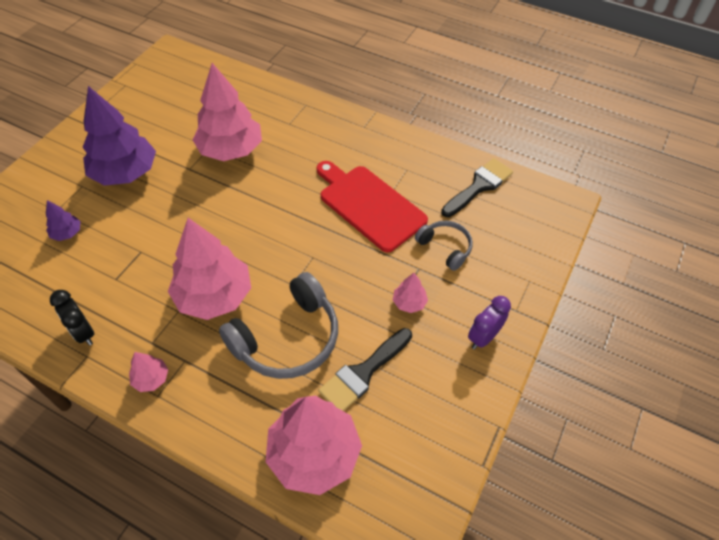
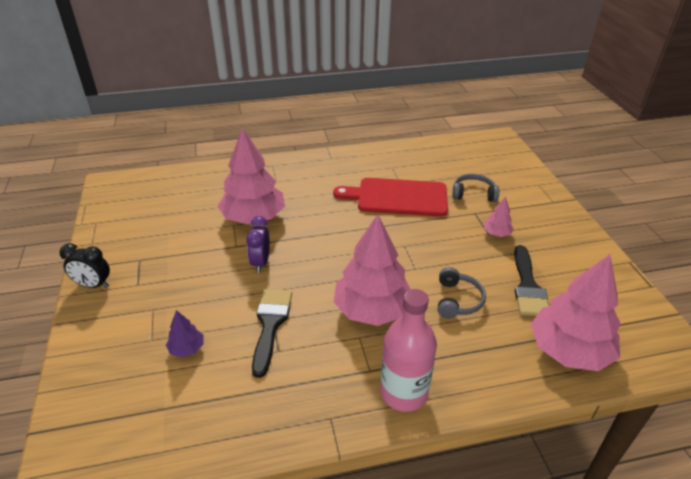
camera: 40 degrees left, 15 degrees down
black clock [50,290,95,346] -> black clock moved to [59,243,110,288]
purple tree [82,86,156,186] -> none
pink tree [129,352,168,392] -> pink bottle [380,289,437,412]
grey headphones [219,272,338,379] -> grey headphones [438,267,486,318], size x0.55
black brush [441,158,513,217] -> black brush moved to [252,289,292,378]
purple clock [468,296,511,350] -> purple clock moved to [246,216,270,273]

